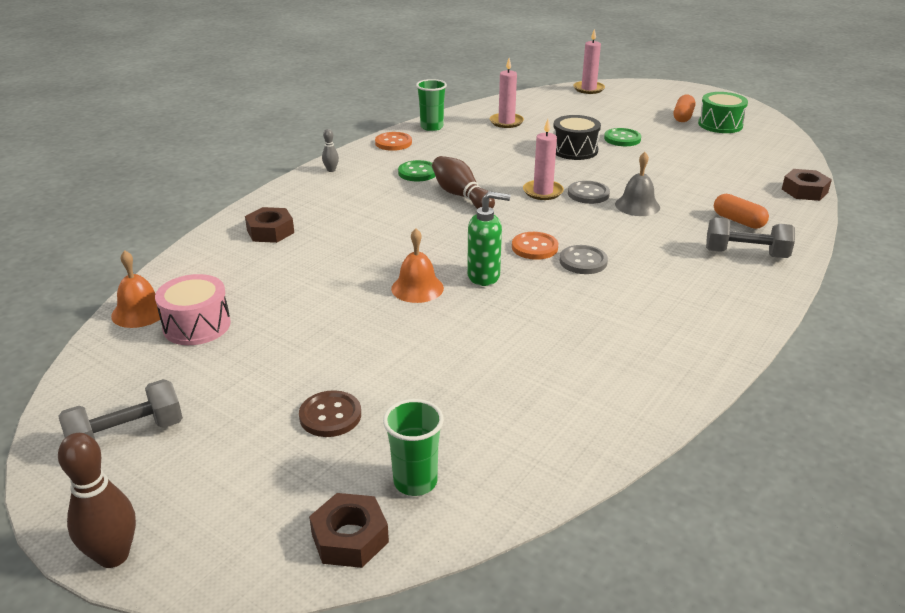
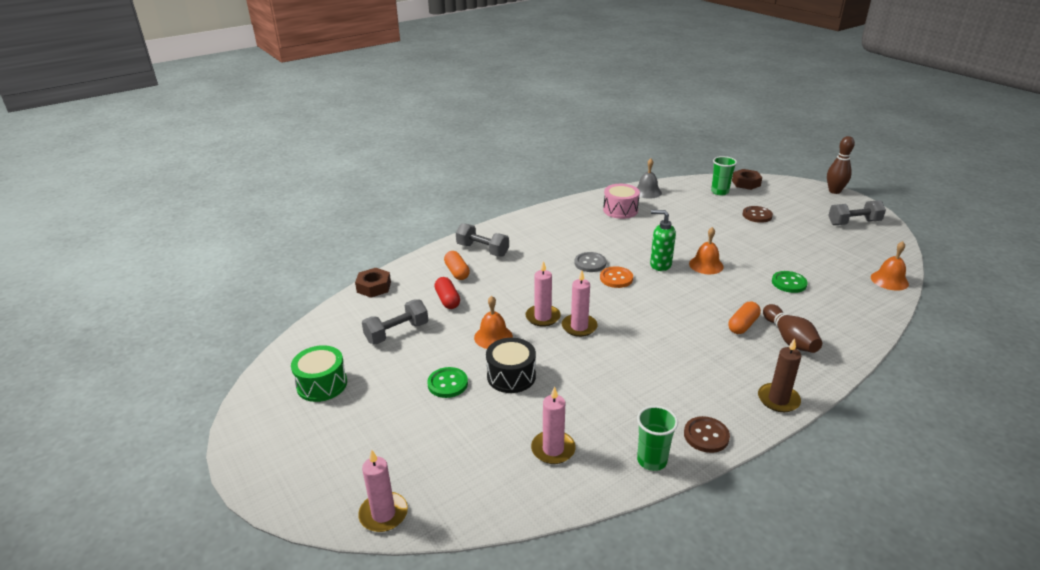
camera: 160 degrees left, 0 degrees up
pink drum [155,274,231,345] -> pink drum moved to [603,184,640,219]
brown nut [245,207,294,243] -> none
grey bowling pin [322,129,339,172] -> brown candle [758,338,801,412]
orange button [375,132,412,151] -> brown button [684,416,730,453]
green button [398,160,436,181] -> green button moved to [772,271,808,293]
brown bowling pin [432,156,495,209] -> brown bowling pin moved to [763,304,822,353]
grey button [568,181,610,204] -> pink candle [525,261,561,327]
grey bell [615,152,660,216] -> grey bell moved to [637,158,662,199]
orange capsule [674,94,695,122] -> orange capsule moved to [728,302,761,334]
none -> grey dumbbell [362,299,428,344]
none -> red capsule [434,277,460,309]
none -> orange bell [474,296,513,349]

